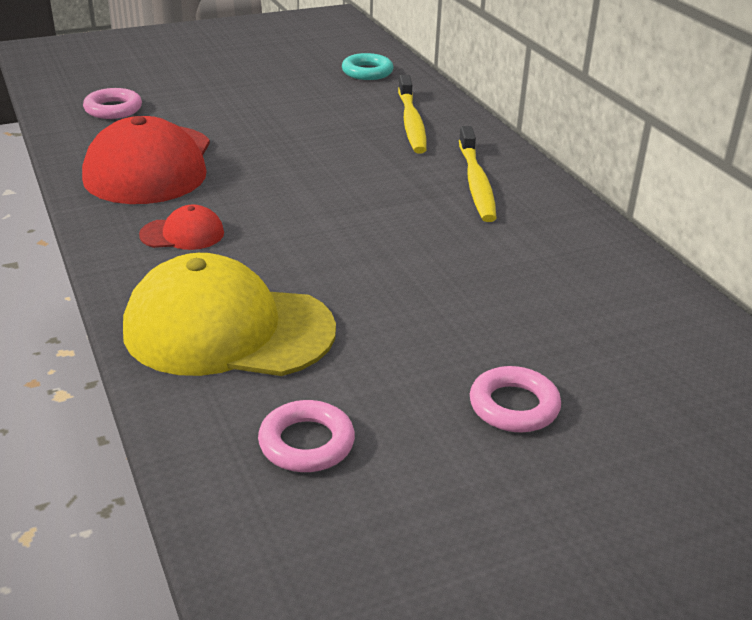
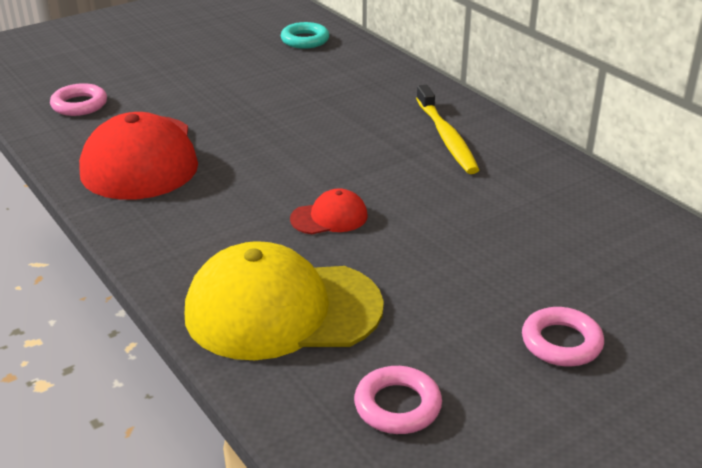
camera: 10 degrees left, 0 degrees up
red cap [139,205,224,250] -> red cap moved to [290,188,368,234]
yellow toothbrush [398,75,427,153] -> none

